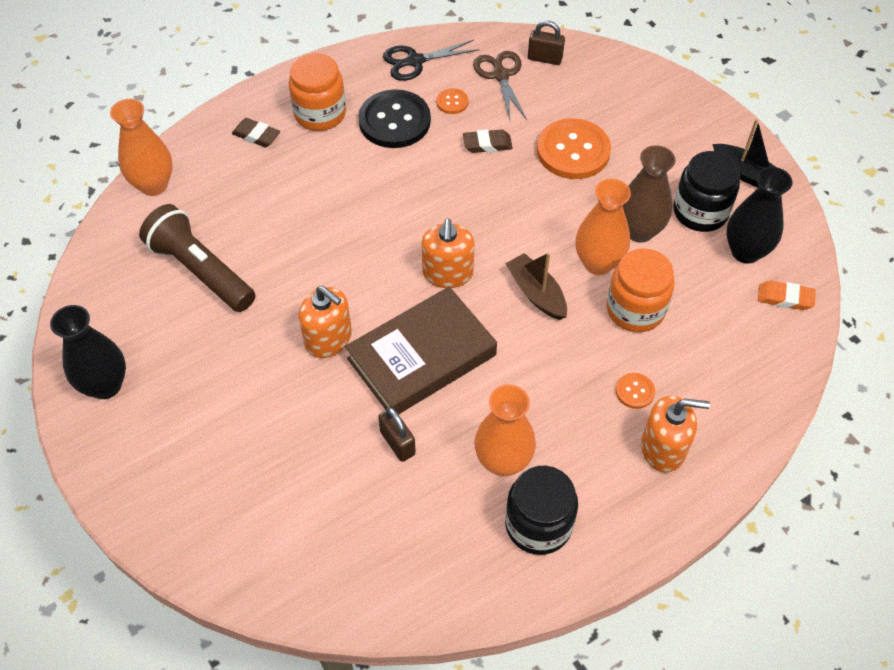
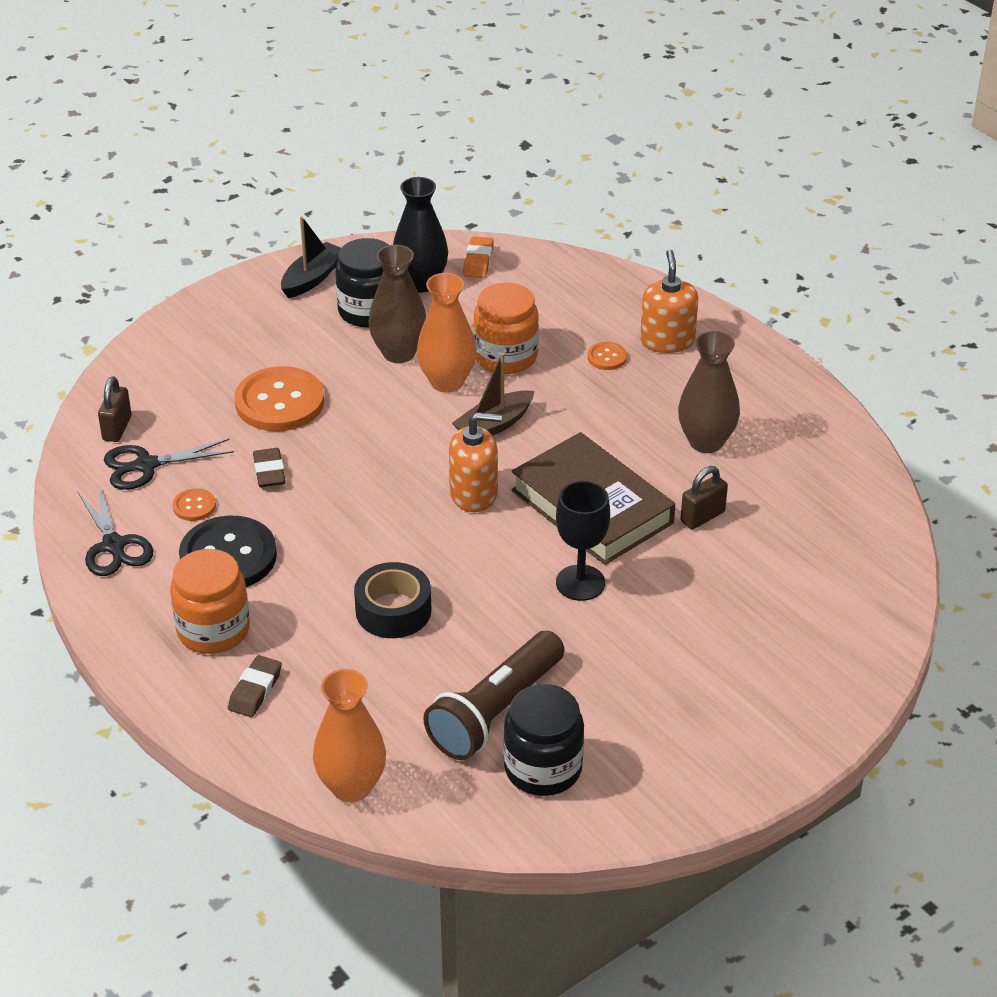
camera: 95 degrees left, 15 degrees down
black vase [50,305,126,399] -> none
orange soap dispenser [299,286,352,358] -> black goblet [556,481,610,601]
brown scissors [473,51,527,120] -> black scissors [104,439,234,490]
orange vase [474,384,536,477] -> brown vase [678,331,740,453]
black jar [505,466,578,555] -> black jar moved to [503,684,584,796]
none -> black tape [354,562,431,638]

